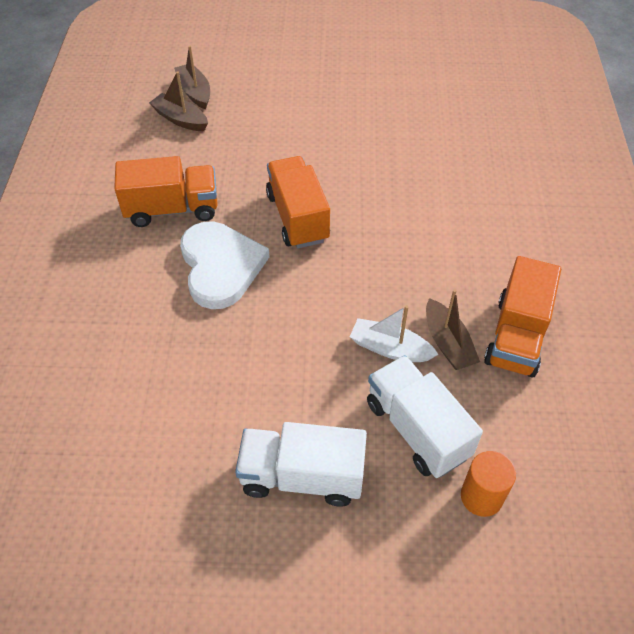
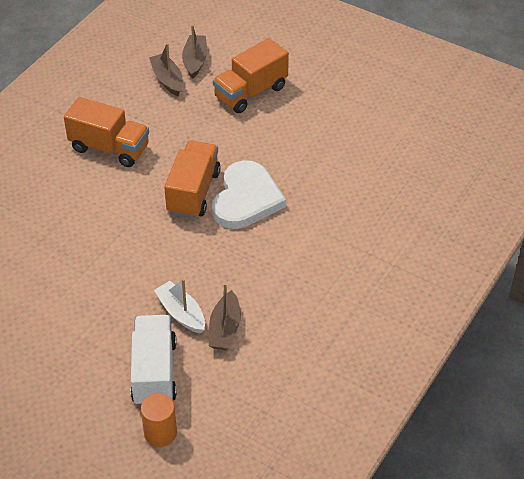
camera: 30 degrees right, 5 degrees down
white heart [180,221,269,309] -> white heart moved to [212,160,286,229]
white truck [235,422,367,507] -> none
orange truck [484,256,561,377] -> orange truck moved to [213,38,289,113]

